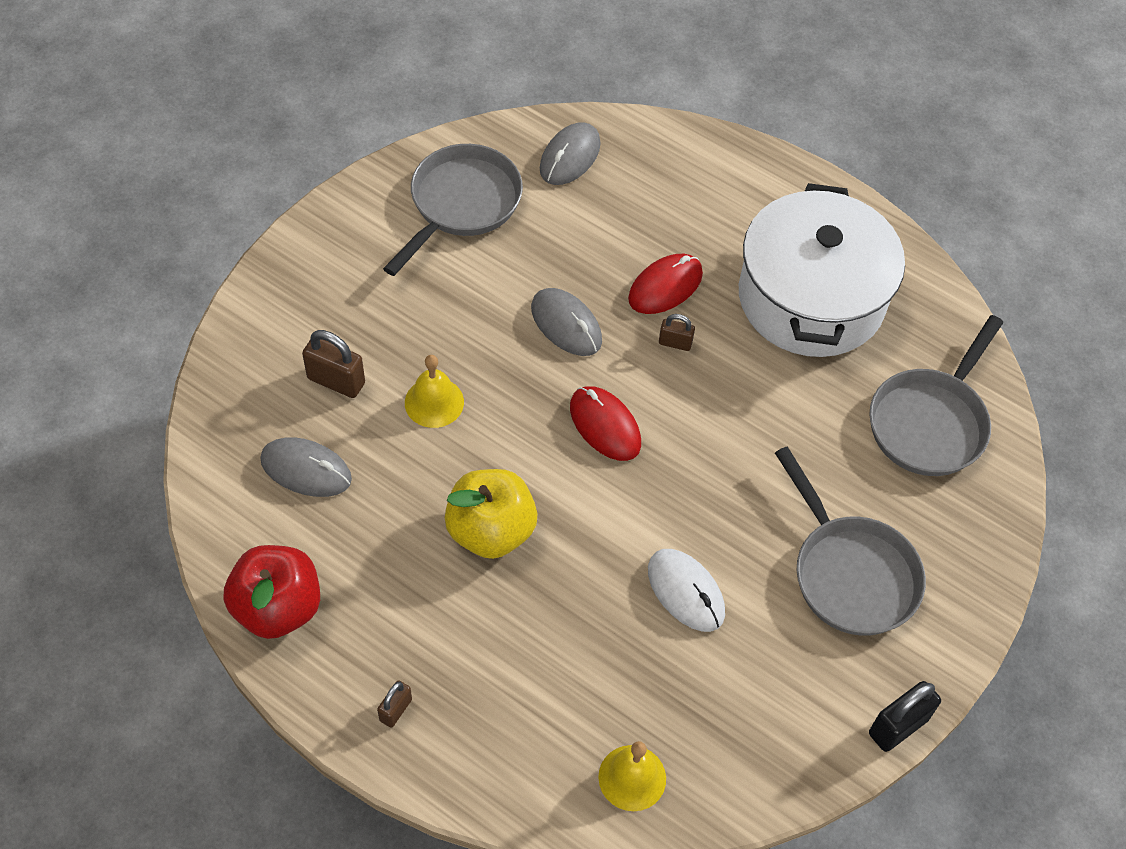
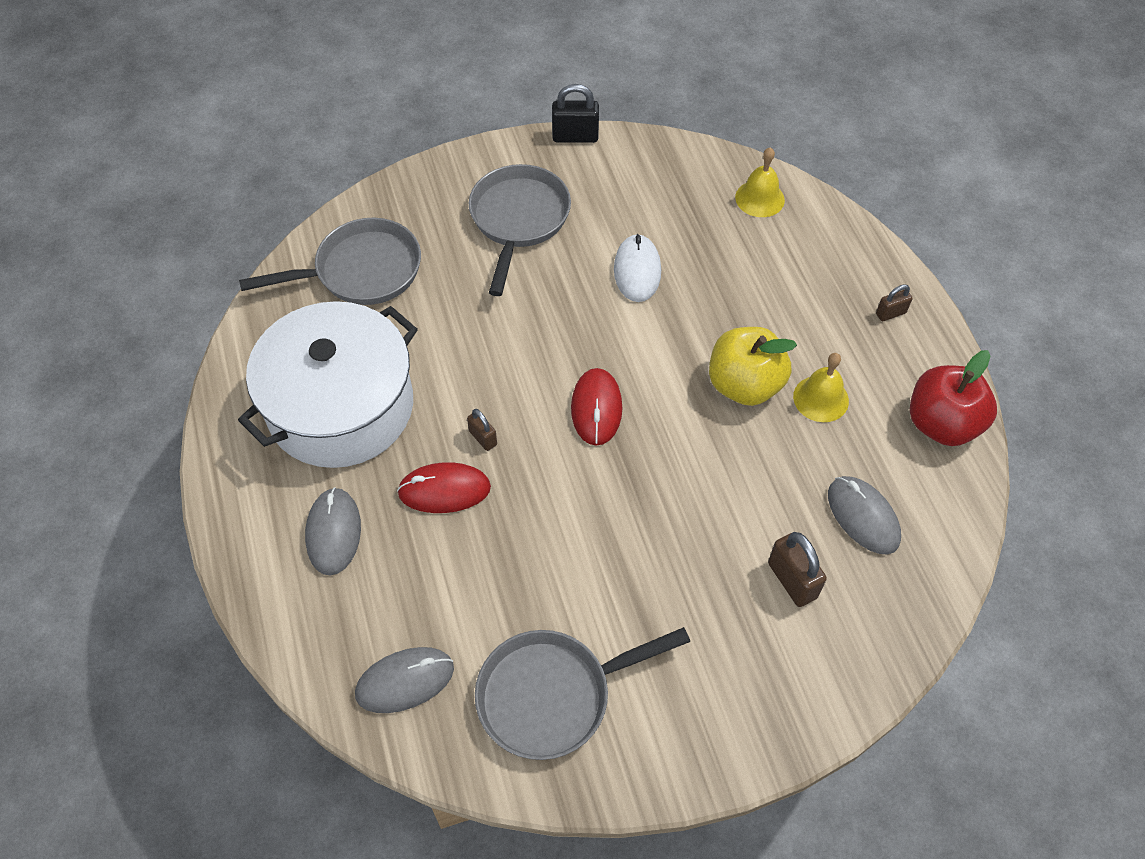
camera: 140 degrees left, 0 degrees up
yellow bell [405,355,464,428] -> yellow bell moved to [793,353,849,422]
grey mouse [531,288,602,356] -> grey mouse moved to [305,487,361,575]

